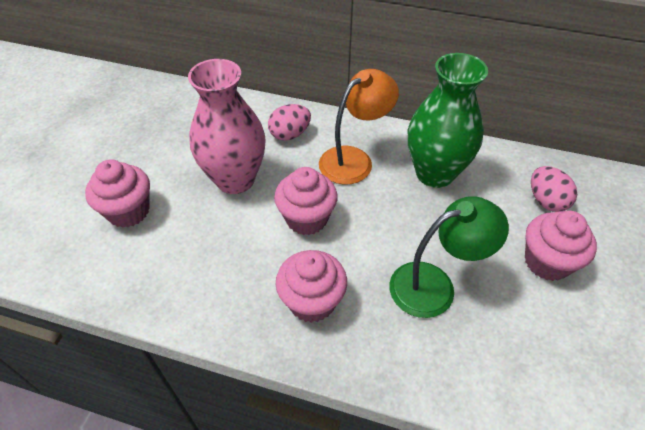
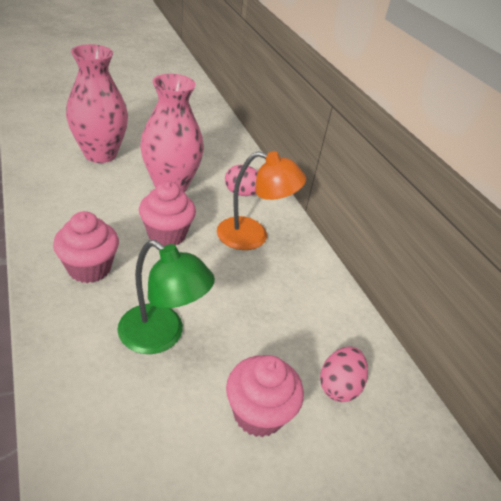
camera: 45 degrees right, 10 degrees down
pink cupcake [85,160,150,228] -> pink vase [66,44,128,163]
green vase [408,53,488,188] -> none

